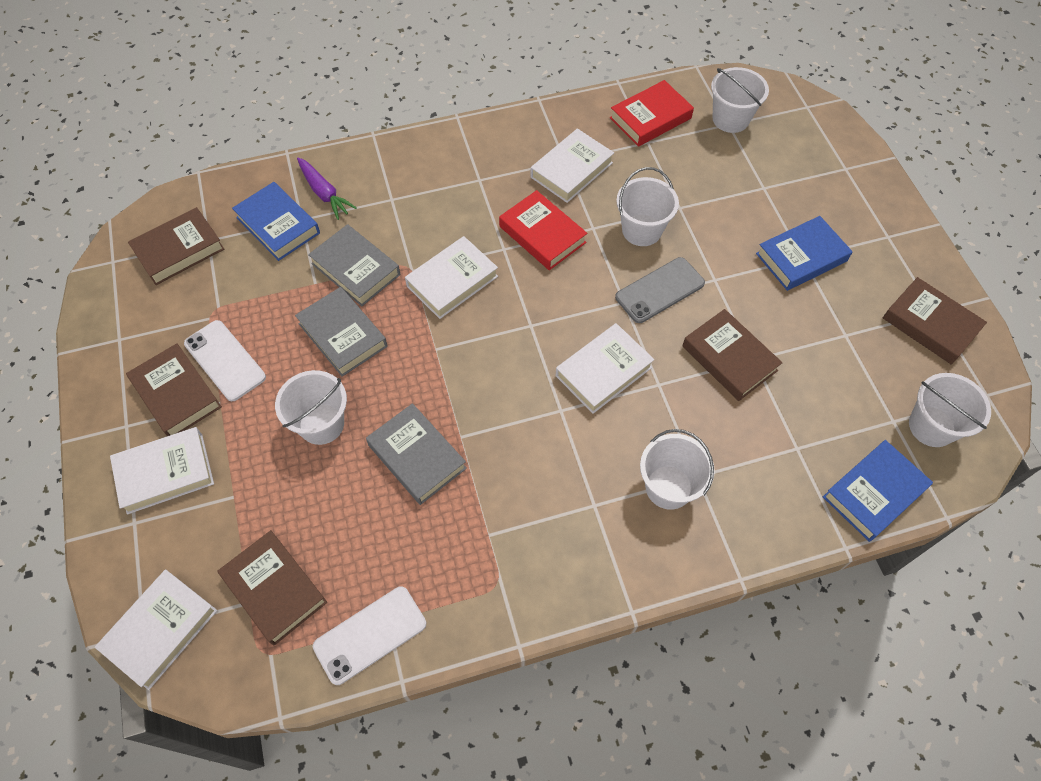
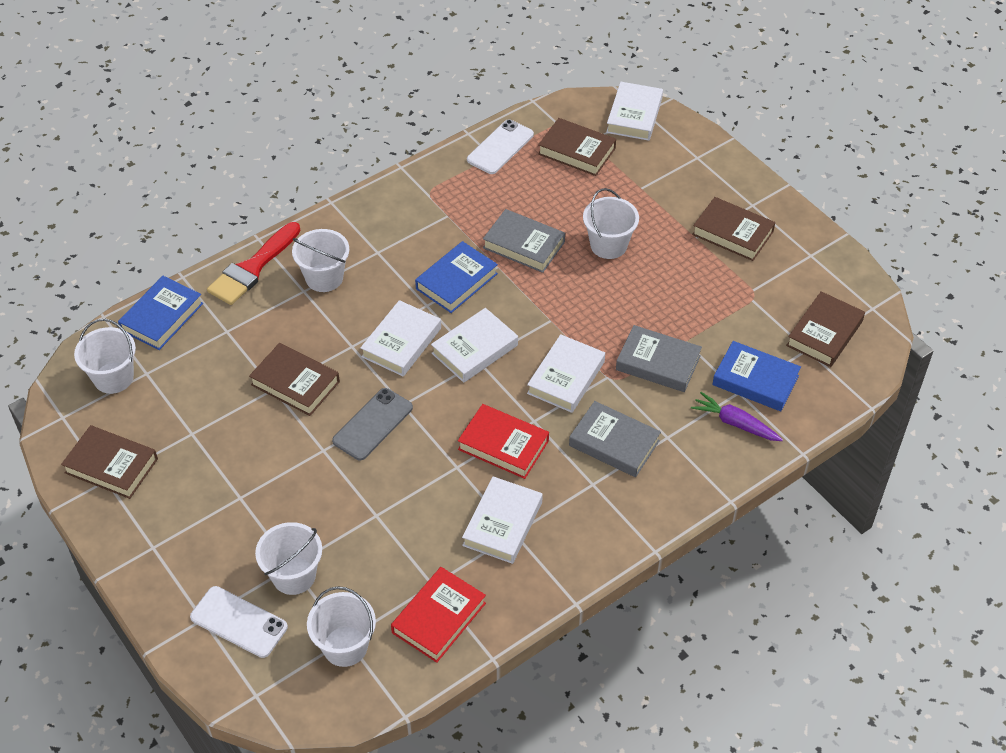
camera: 160 degrees right, 10 degrees down
white book [110,427,214,514] -> white book moved to [431,308,518,383]
white phone [184,320,266,401] -> white phone moved to [190,586,288,658]
grey book [295,287,388,377] -> grey book moved to [569,401,661,477]
white bucket [616,167,679,246] -> white bucket moved to [255,522,322,595]
blue book [756,216,853,291] -> blue book moved to [415,241,498,313]
none -> red brush [207,222,301,305]

